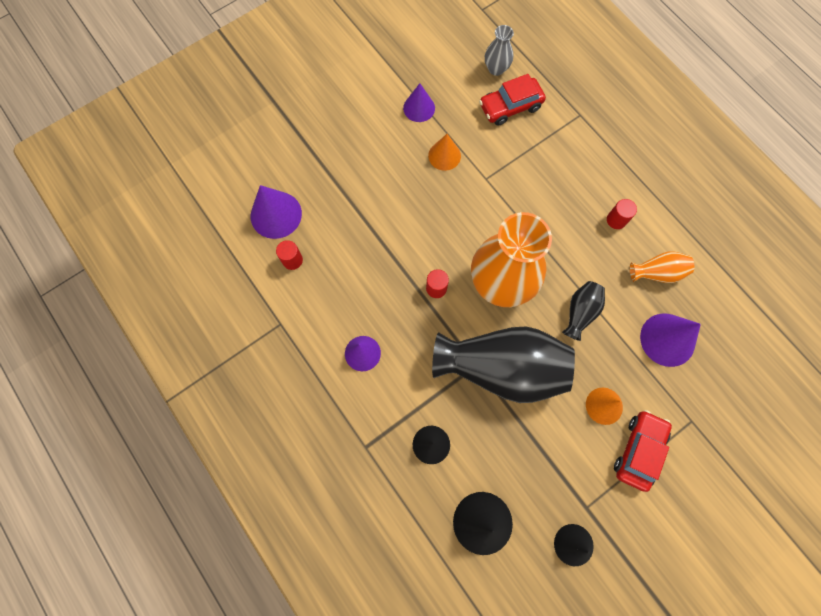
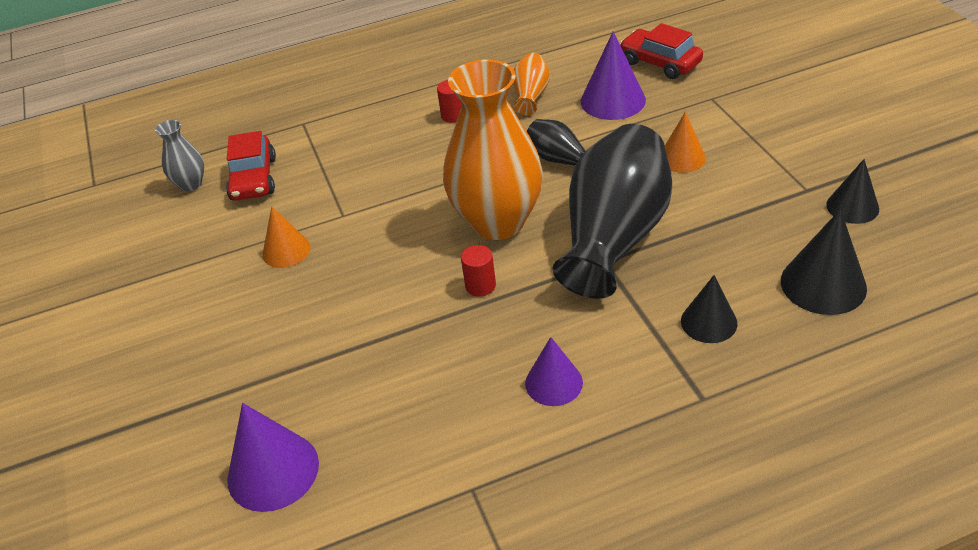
camera: 70 degrees left, 30 degrees down
red cylinder [276,240,303,270] -> none
purple cone [403,83,435,122] -> none
red car [614,410,672,492] -> red car moved to [619,23,703,79]

